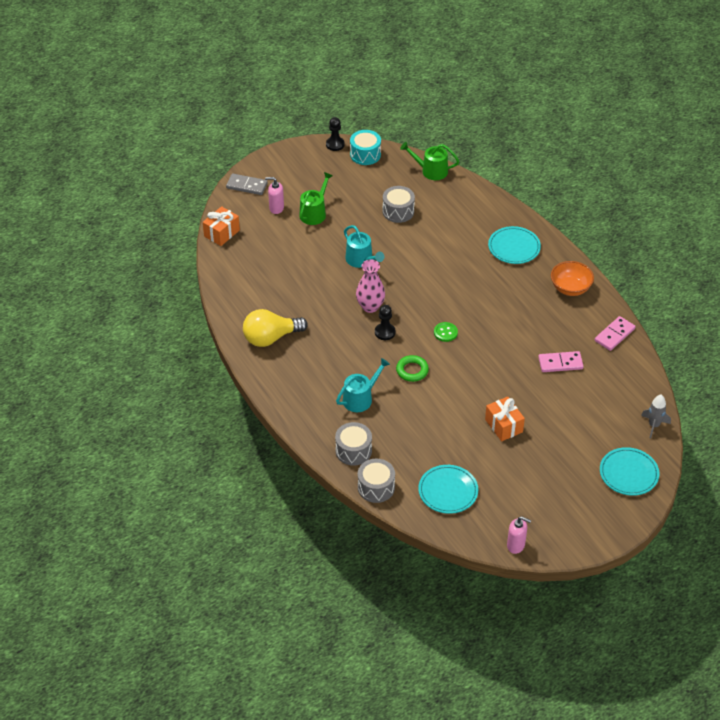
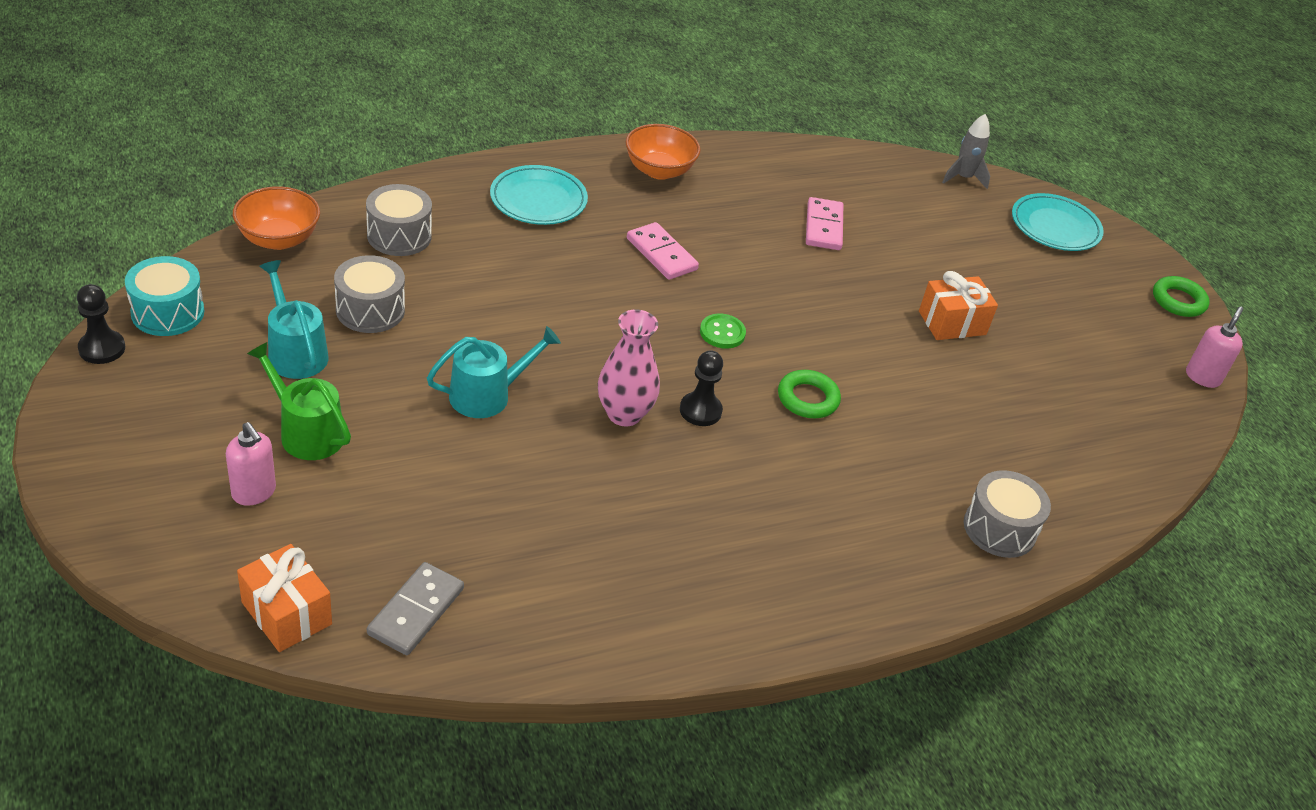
camera: 85 degrees left, 5 degrees down
grey domino [226,173,268,195] -> grey domino moved to [367,562,464,655]
yellow light bulb [243,309,308,347] -> none
pink soap dispenser [265,177,284,214] -> pink soap dispenser turned 60 degrees counterclockwise [226,422,276,506]
turquoise watering can [336,358,390,412] -> turquoise watering can moved to [259,260,328,379]
grey drum [358,459,395,503] -> grey drum moved to [366,184,432,256]
green watering can [400,142,459,180] -> orange bowl [233,186,320,250]
turquoise plate [418,465,478,514] -> none
pink domino [595,316,635,351] -> pink domino moved to [627,222,699,280]
none -> green ring [1153,276,1209,317]

